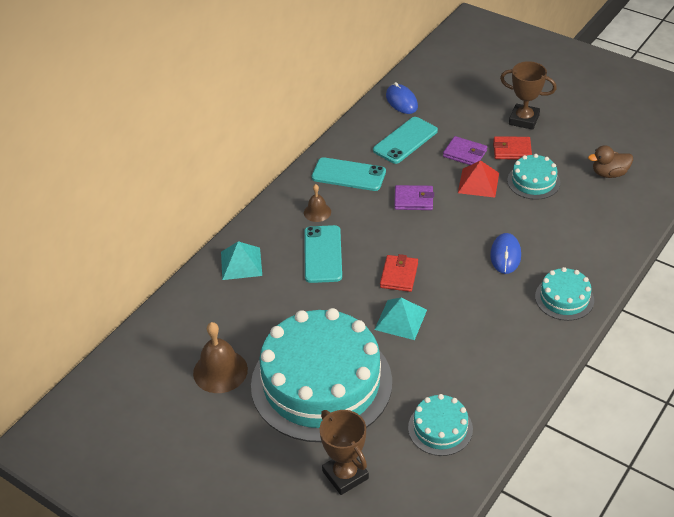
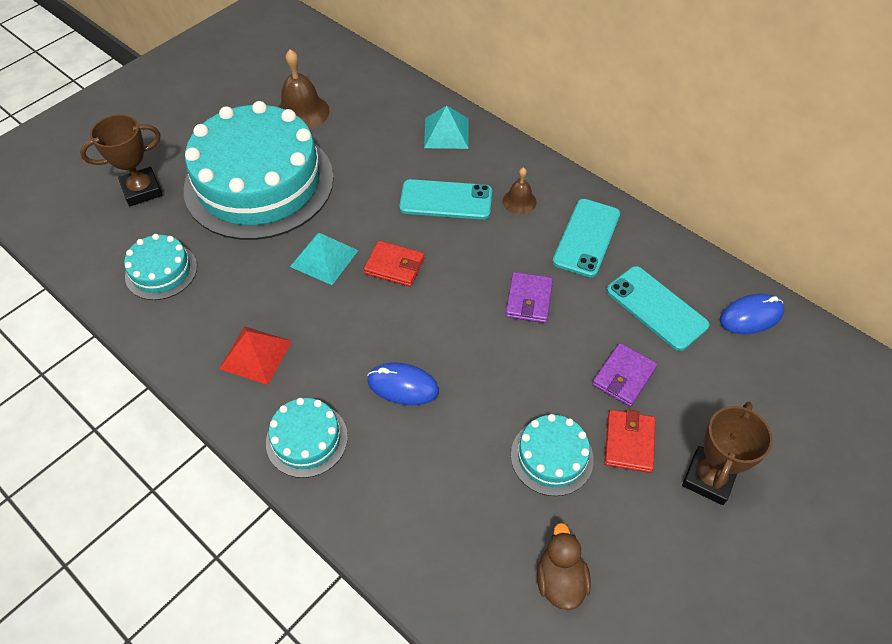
camera: 95 degrees right, 10 degrees up
red pyramid [458,160,499,198] -> red pyramid moved to [219,326,292,385]

